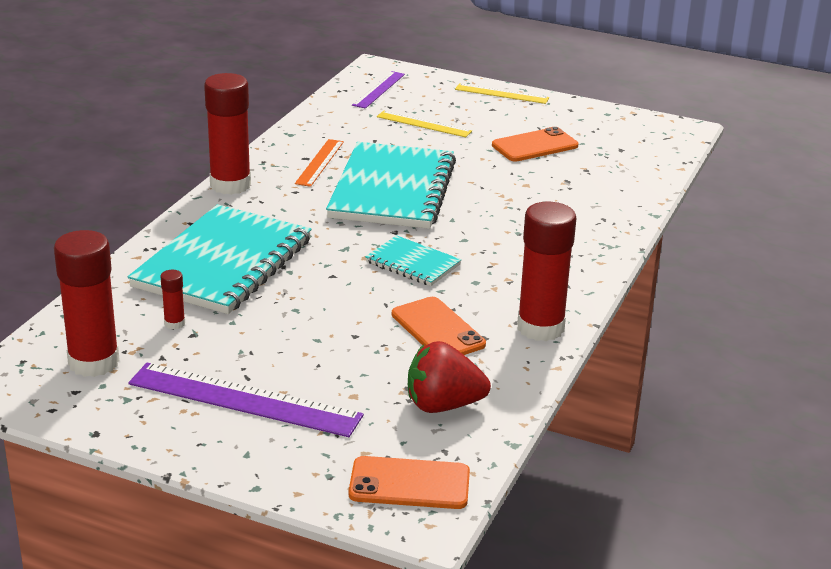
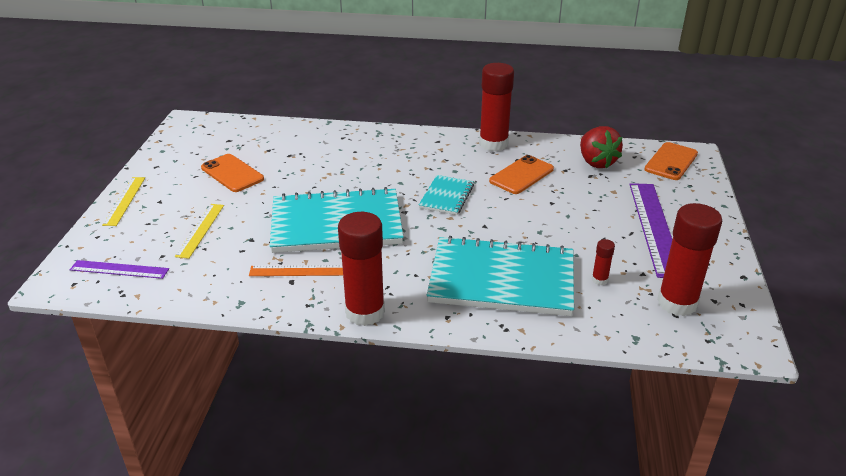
camera: 105 degrees left, 5 degrees up
orange phone [349,456,470,509] -> orange phone turned 45 degrees clockwise [644,142,698,180]

